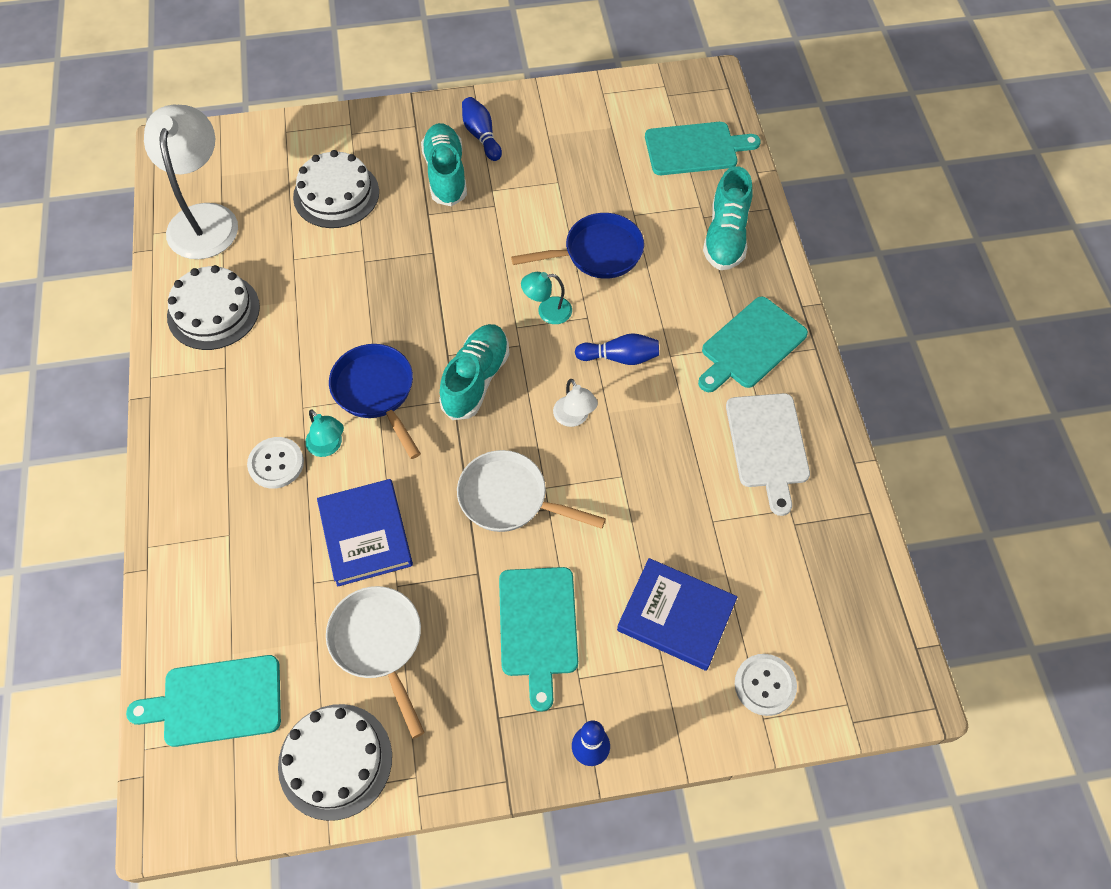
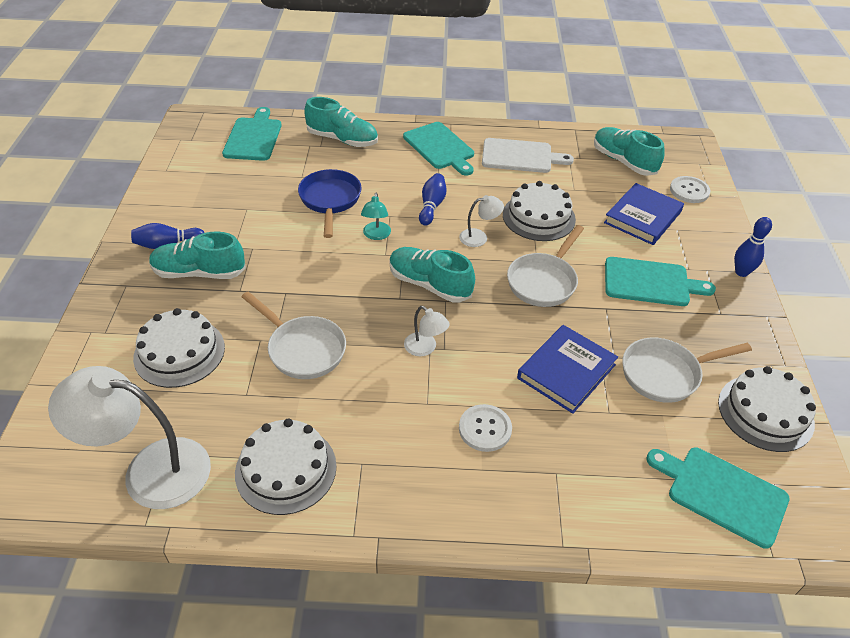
camera: 80 degrees left, 15 degrees down
turquoise cutting board [126,655,281,747] -> turquoise cutting board turned 120 degrees clockwise [646,448,790,549]
turquoise lamp [305,409,344,457] -> none
blue book [317,479,413,587] -> blue book turned 45 degrees counterclockwise [517,325,618,414]
blue pan [329,344,421,459] -> white lamp [404,306,450,356]
none -> white pan [241,292,346,379]
none -> white cake [503,181,576,241]
none -> turquoise shoe [594,127,664,176]

